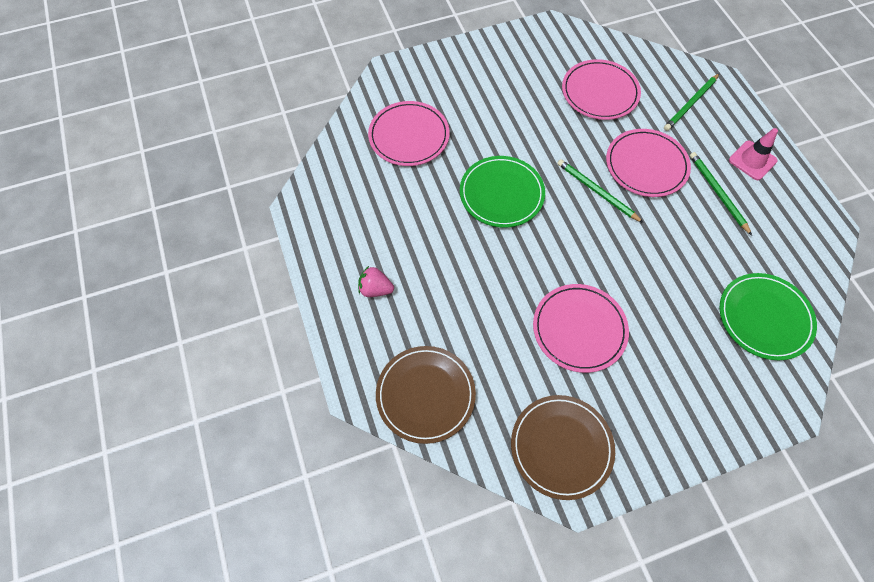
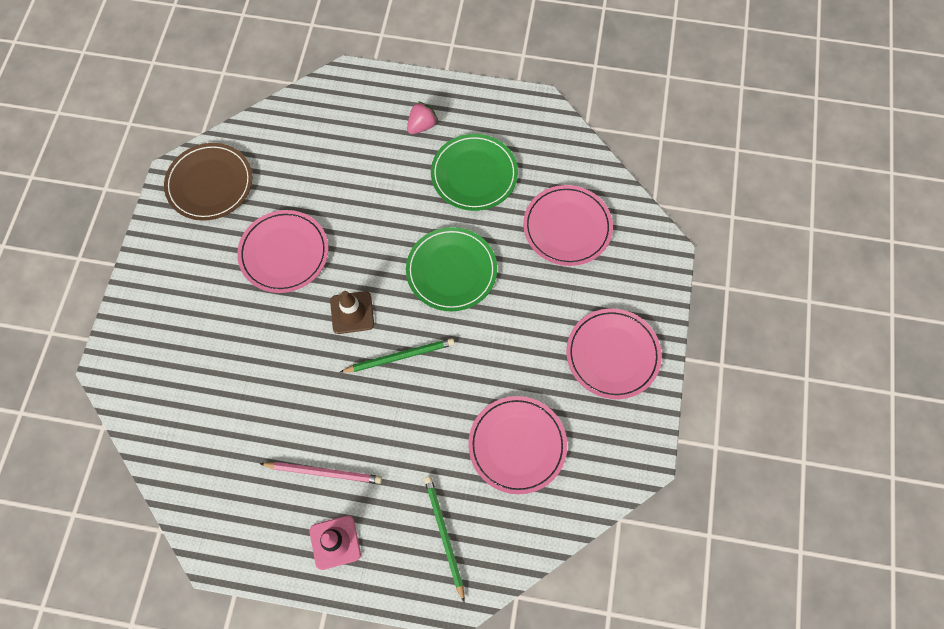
camera: 120 degrees right, 5 degrees up
brown plate [376,346,476,444] -> none
pink plate [606,129,691,197] -> pink plate moved to [566,308,662,399]
green pencil [690,152,752,235] -> pink pencil [260,462,382,484]
green plate [720,273,817,360] -> green plate moved to [431,134,518,211]
none -> brown traffic cone [330,291,374,334]

